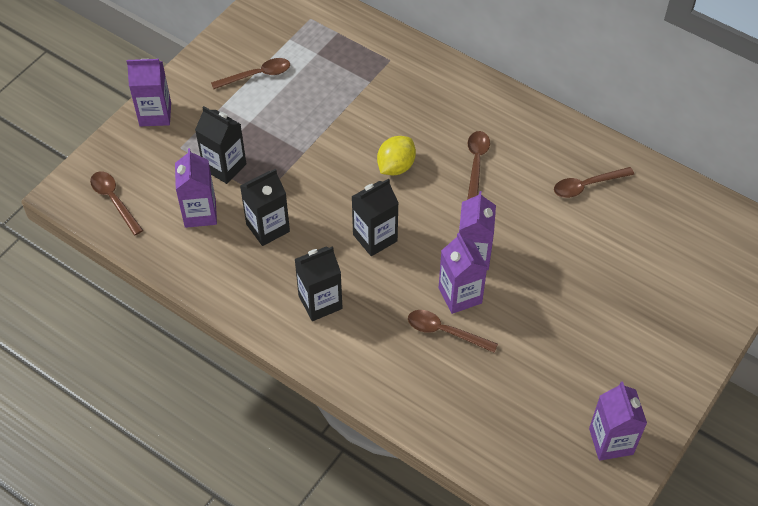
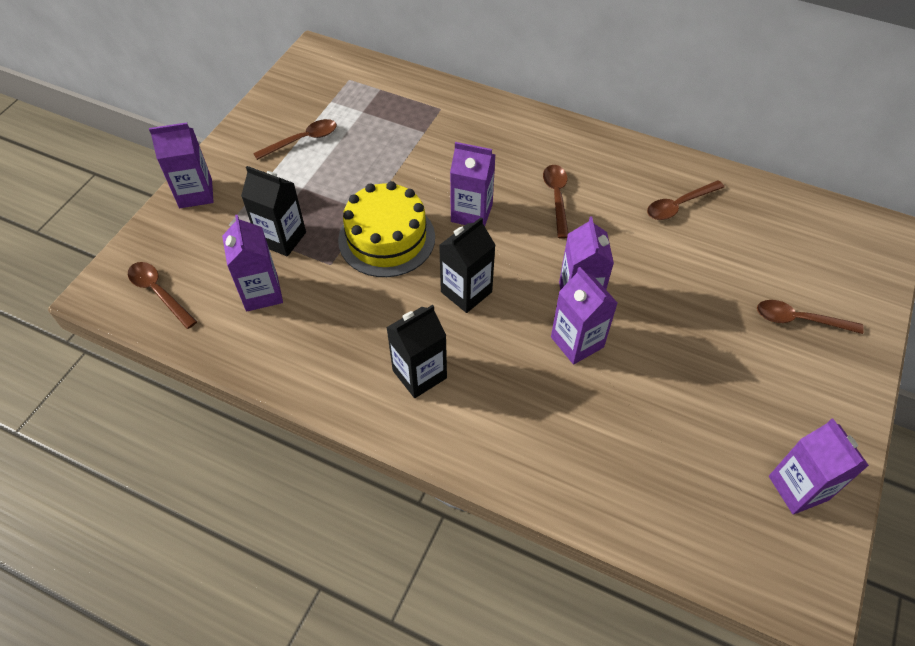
camera: 10 degrees left, 0 degrees up
black carton [240,169,290,246] -> none
yellow lemon [377,136,416,175] -> purple carton [450,142,496,226]
brown spoon [408,310,498,353] -> brown spoon moved to [757,300,864,334]
none -> yellow cake [338,181,435,277]

